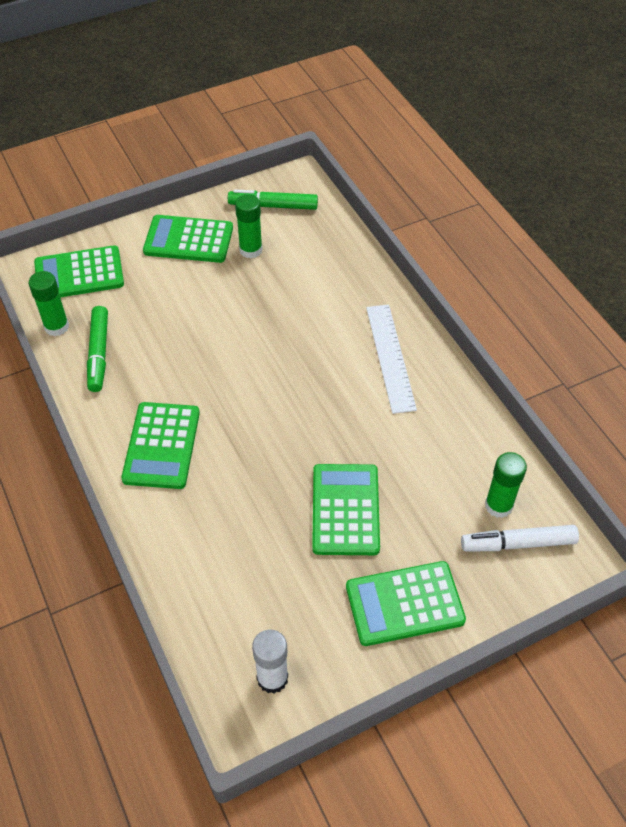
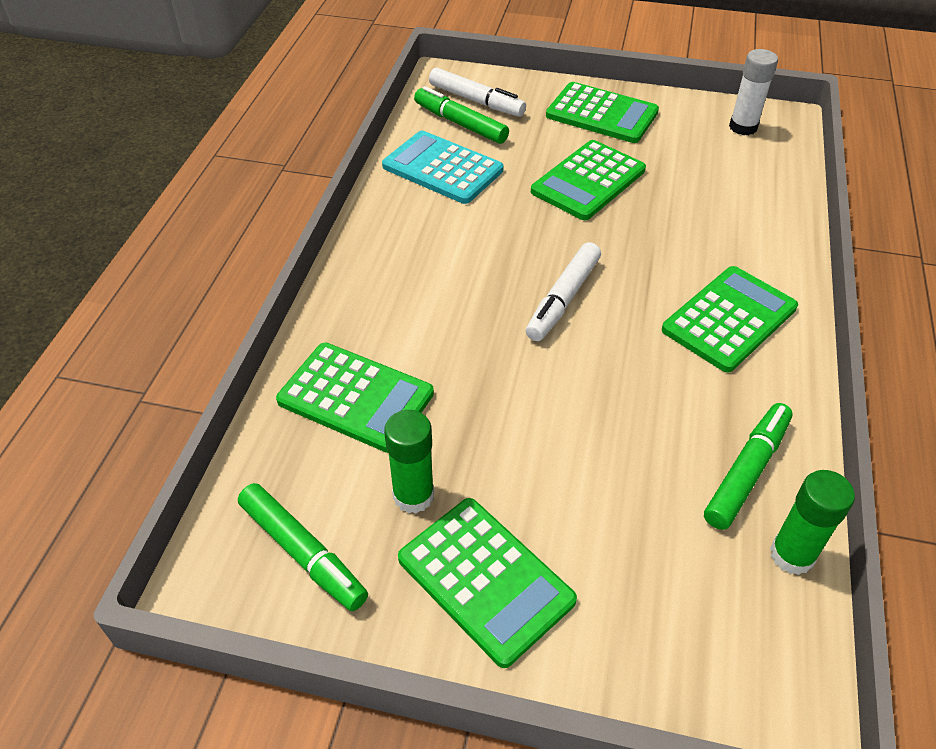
camera: 140 degrees left, 5 degrees down
green calculator [34,245,124,297] -> green calculator moved to [276,343,434,453]
white ruler [366,304,417,414] -> none
green glue stick [485,452,527,518] -> green marker [414,86,509,144]
none -> turquoise calculator [382,131,503,204]
none -> white marker [526,242,601,341]

